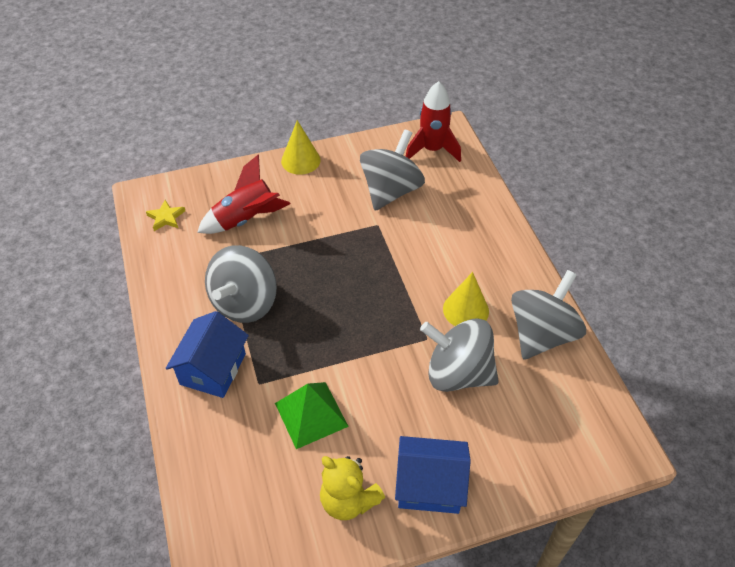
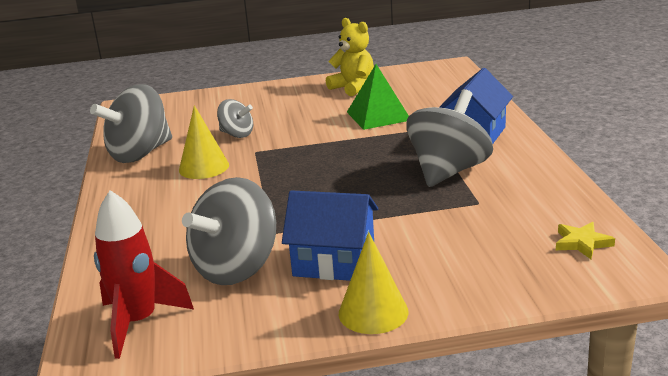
camera: 170 degrees left, 25 degrees down
red rocket [197,155,290,234] -> none
blue house [395,436,471,514] -> blue house moved to [282,190,378,281]
grey spinning top [420,319,499,392] -> grey spinning top [217,99,253,138], size x0.54

